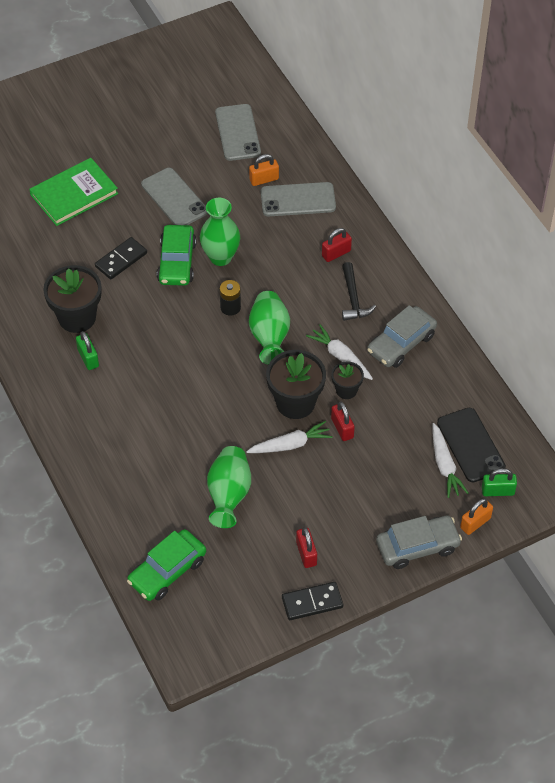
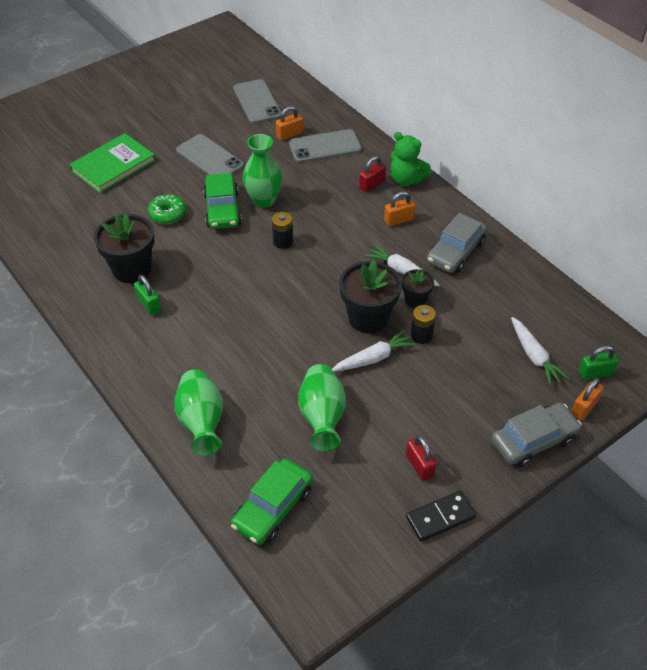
camera: 10 degrees left, 5 degrees down
black domino [95,237,147,279] -> green donut [148,194,186,224]
green vase [249,291,290,365] -> green vase moved to [174,369,223,456]
red padlock [331,402,355,441] -> black battery [411,305,436,344]
black hammer [342,262,376,321] -> orange padlock [384,191,415,226]
black phone [437,408,506,482] -> none
none -> green teddy bear [390,132,431,186]

